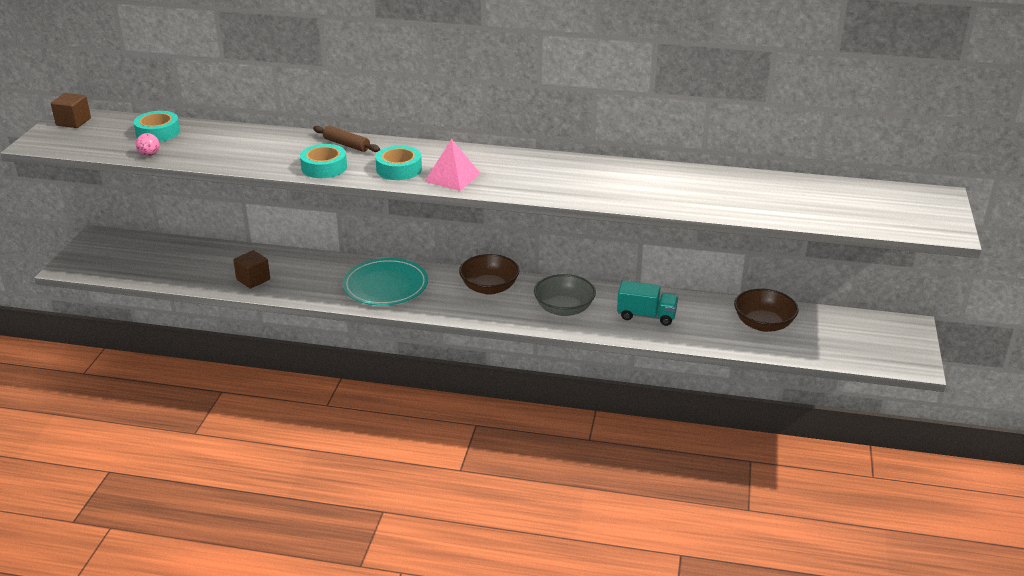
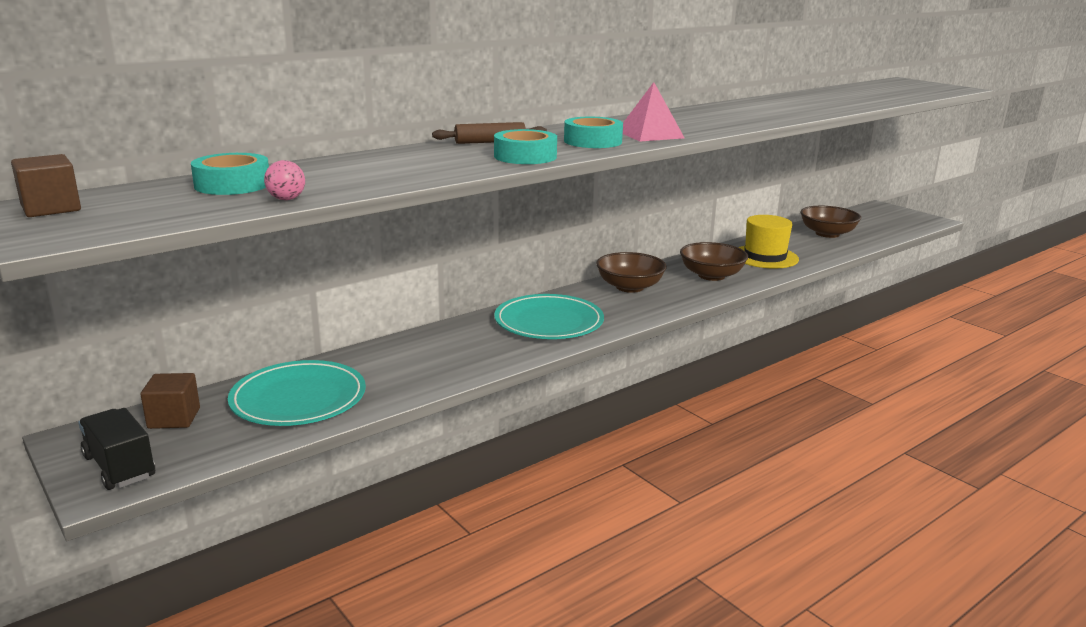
camera: 50 degrees left, 10 degrees down
brown cube [233,250,270,289] -> brown cube moved to [141,373,200,429]
grey bowl [534,274,596,316] -> brown bowl [680,242,748,281]
turquoise truck [617,281,678,326] -> yellow hat [738,215,799,269]
none -> black truck [78,408,155,490]
none -> turquoise plate [228,360,366,426]

